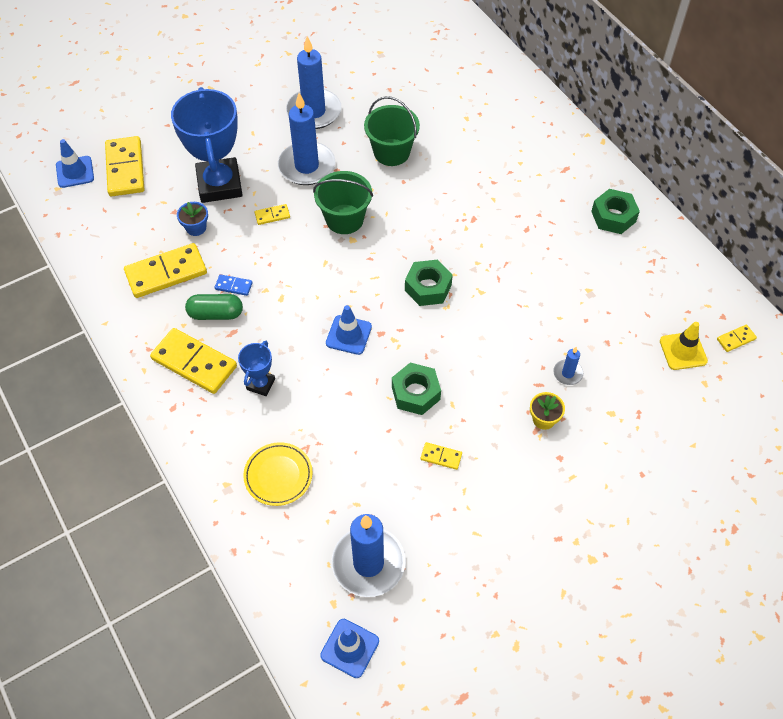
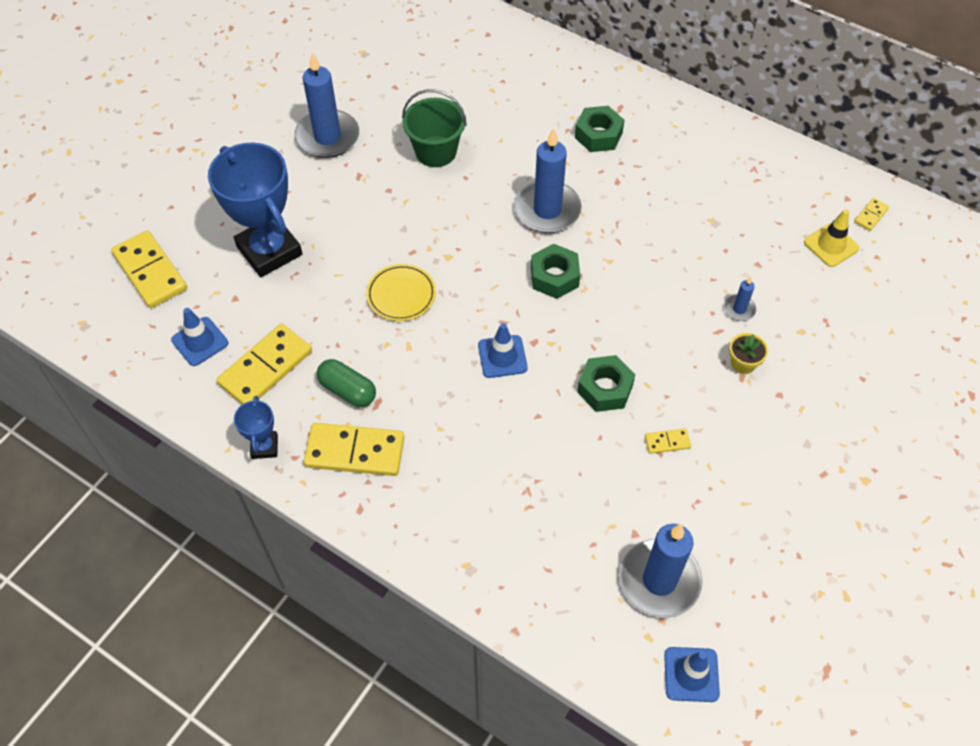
camera: 25 degrees left, 0 degrees up
blue traffic cone [56,139,94,188] -> blue traffic cone moved to [171,308,228,366]
blue flower pot [177,202,208,236] -> none
green capsule [185,294,243,320] -> green capsule turned 60 degrees clockwise [317,359,376,407]
blue domino [214,274,253,296] -> none
blue trophy [238,341,275,396] -> blue trophy moved to [234,396,278,459]
yellow plate [243,442,313,506] -> yellow plate moved to [366,264,436,321]
yellow domino [255,204,290,225] -> none
blue candle [278,93,335,185] -> blue candle moved to [514,128,582,233]
green bucket [313,171,373,234] -> none
green nut [591,189,640,234] -> green nut moved to [575,106,624,152]

